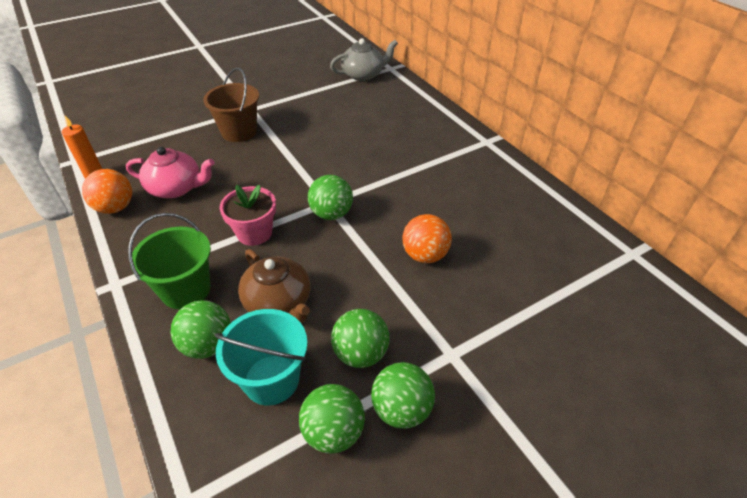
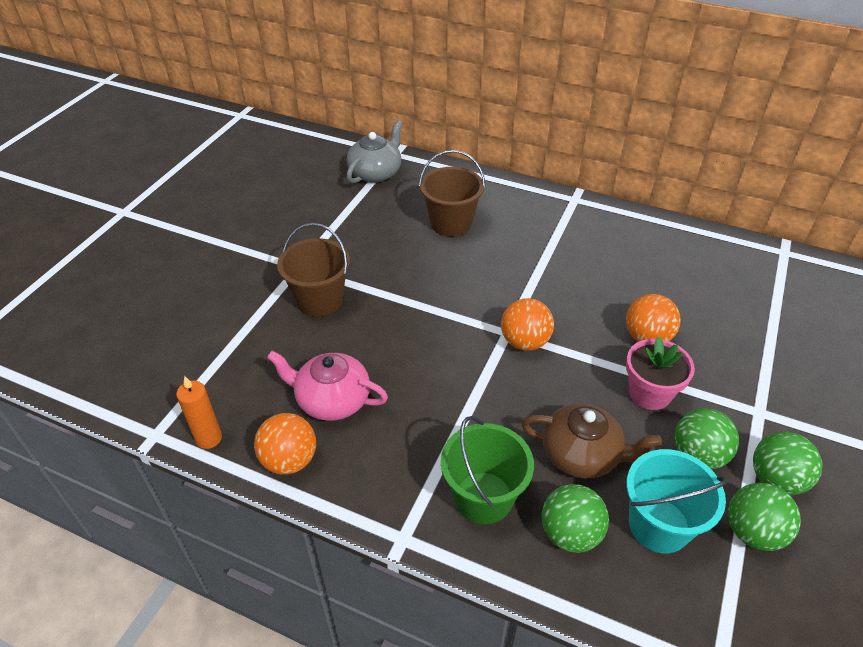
camera: 35 degrees left, 0 degrees up
pink teapot [126,147,215,198] -> pink teapot turned 135 degrees counterclockwise [267,351,388,421]
pink flower pot [219,185,276,246] -> pink flower pot moved to [626,337,695,410]
green ball [308,175,353,220] -> orange ball [501,298,554,351]
none -> brown bucket [419,150,485,237]

